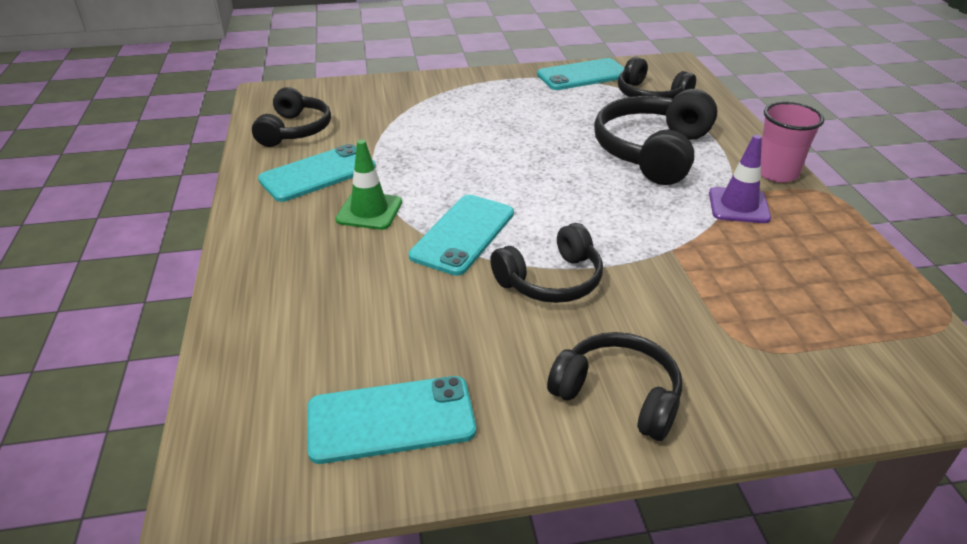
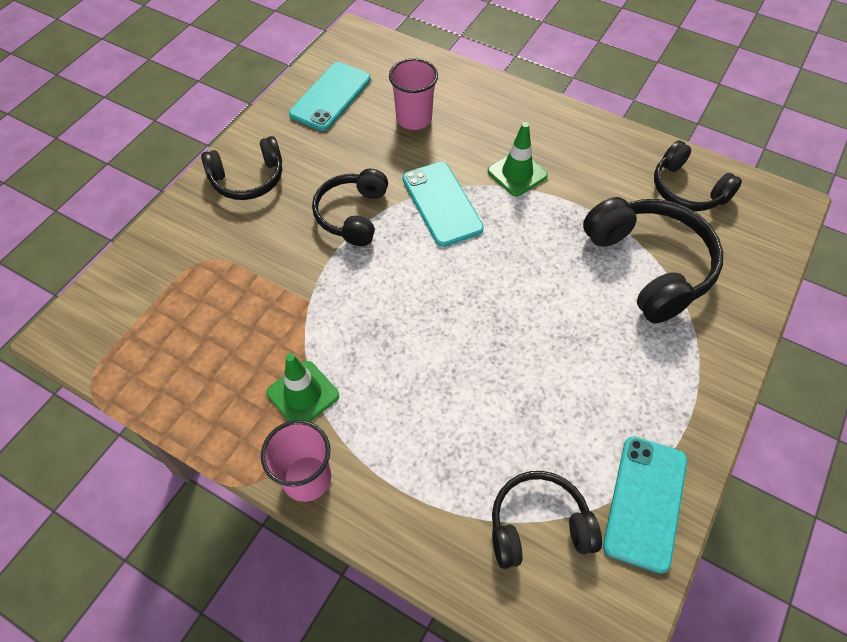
camera: 130 degrees right, 20 degrees up
turquoise phone [258,144,376,202] -> none
black headphones [594,89,718,185] -> black headphones moved to [583,197,723,323]
purple traffic cone [709,135,771,223] -> green traffic cone [267,353,339,422]
none -> pink cup [389,58,438,130]

